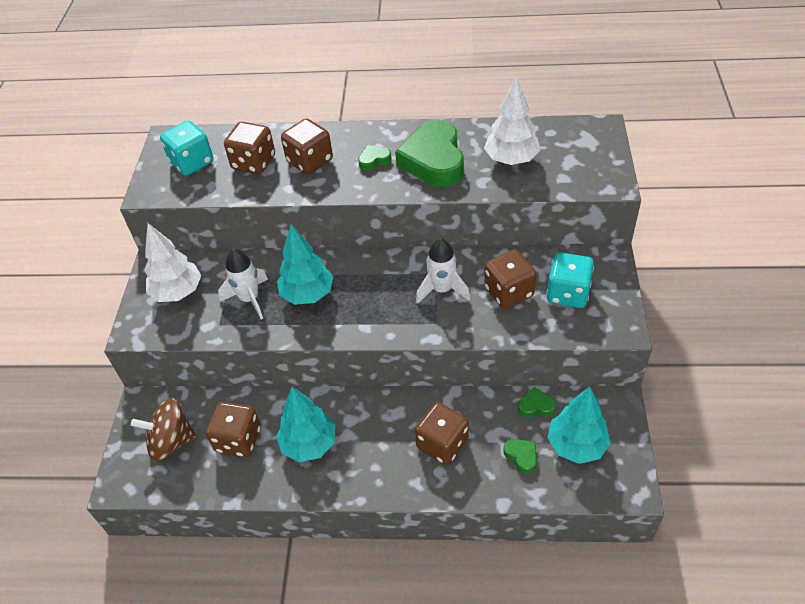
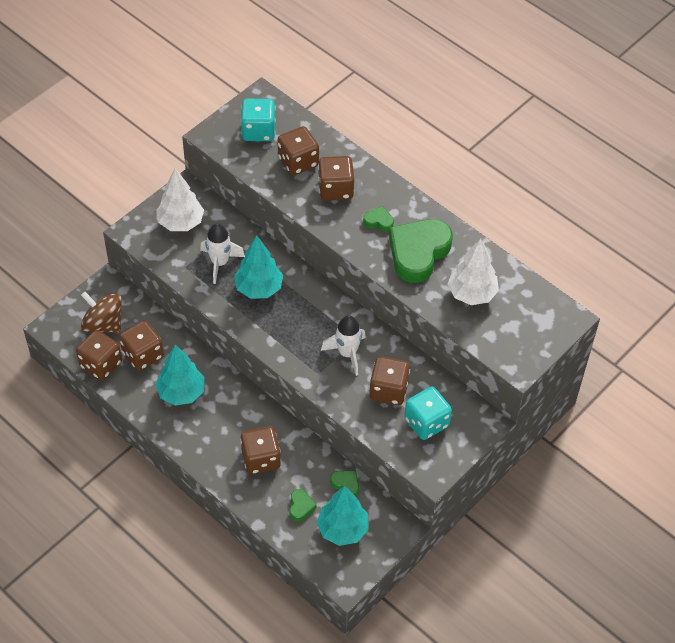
camera: 35 degrees right, 5 degrees up
none -> brown dice [76,330,122,380]

